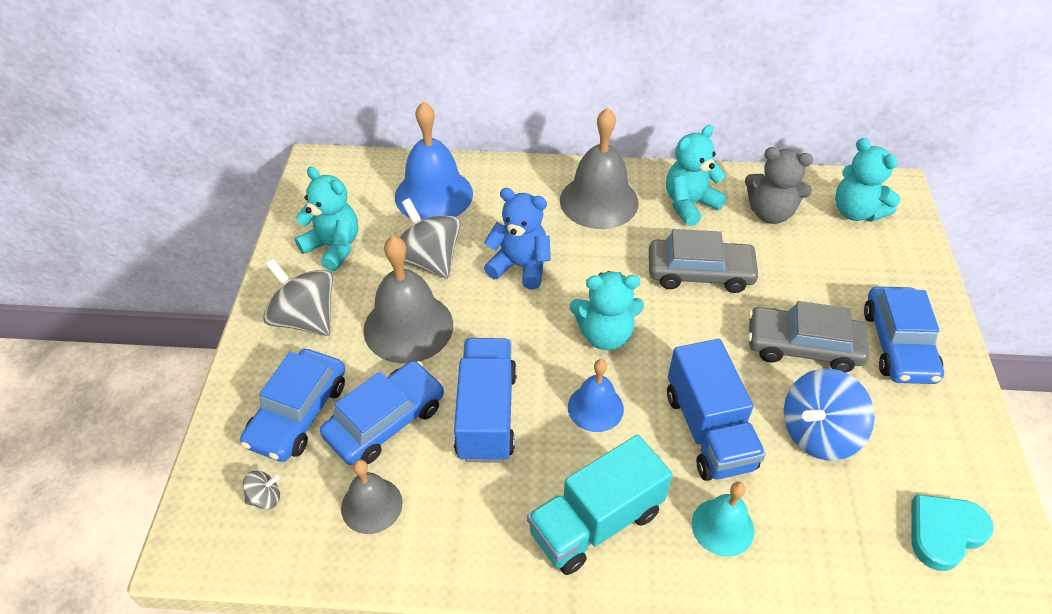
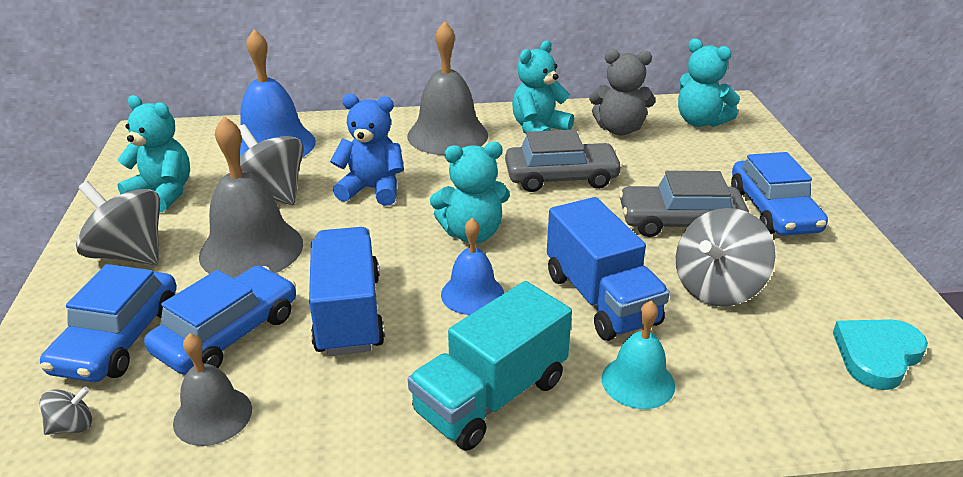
camera: 10 degrees left, 15 degrees down
blue spinning top [784,368,875,461] -> grey spinning top [676,208,775,307]

